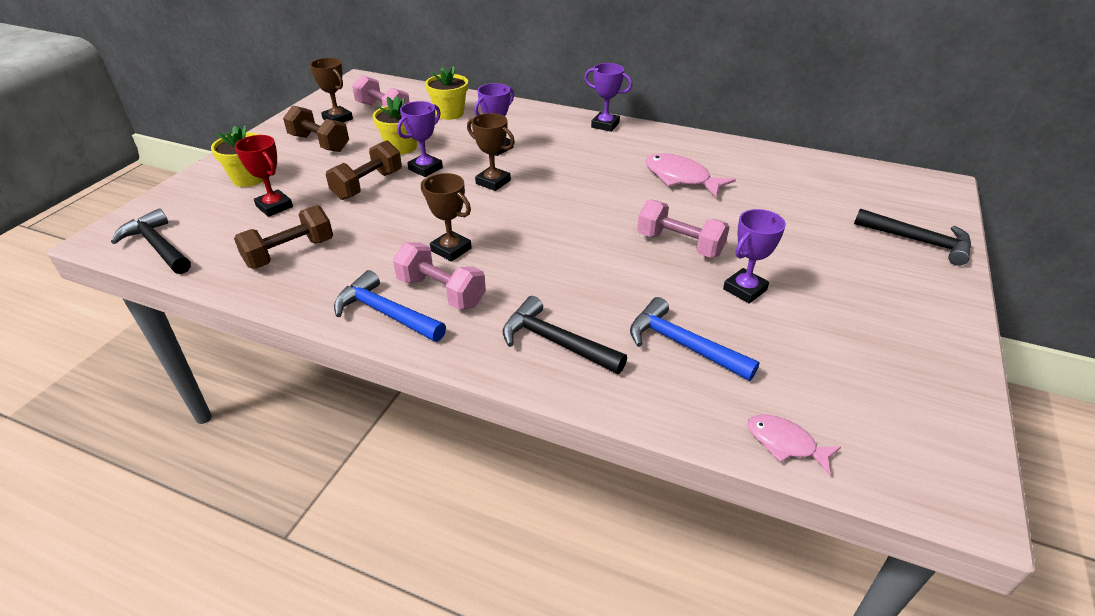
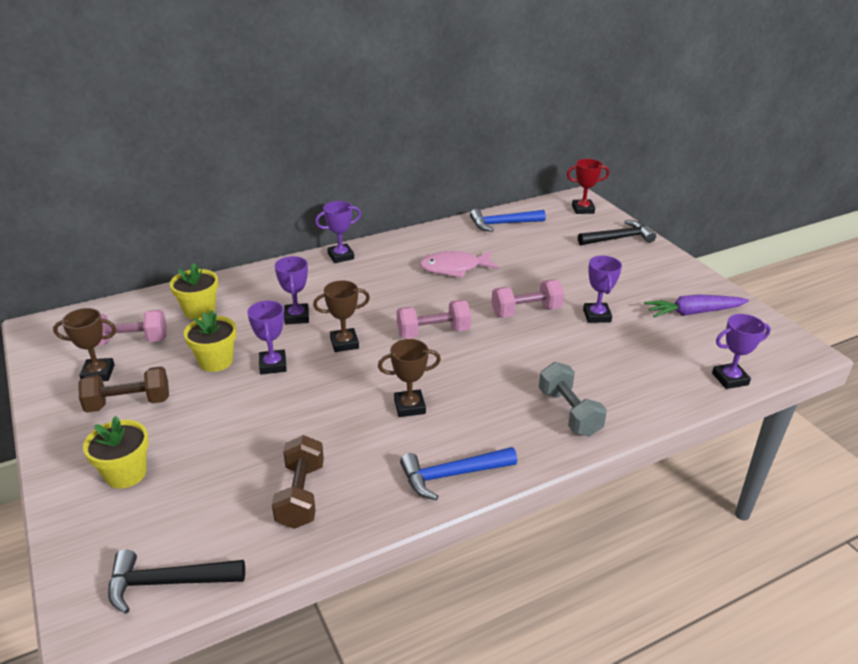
camera: 50 degrees left, 5 degrees down
red trophy [235,135,293,217] -> red trophy moved to [567,159,609,214]
brown dumbbell [326,140,402,200] -> none
pink dumbbell [393,242,486,310] -> pink dumbbell moved to [397,300,471,339]
black hammer [502,296,627,374] -> grey dumbbell [539,362,607,436]
blue hammer [630,297,760,381] -> blue hammer moved to [470,209,546,232]
pink fish [748,414,841,475] -> purple trophy [712,314,771,389]
none -> purple carrot [644,294,749,317]

